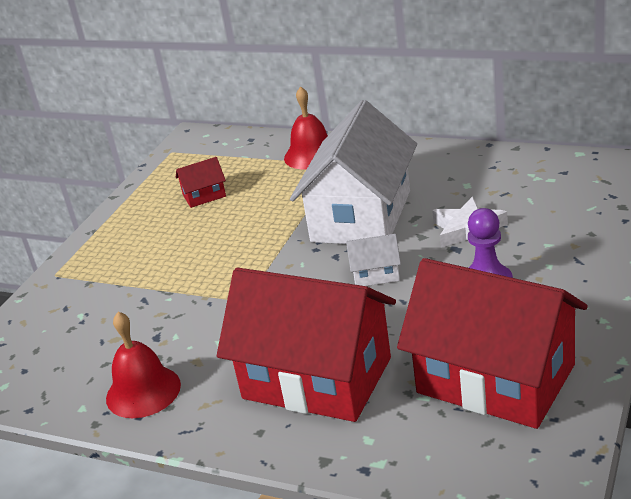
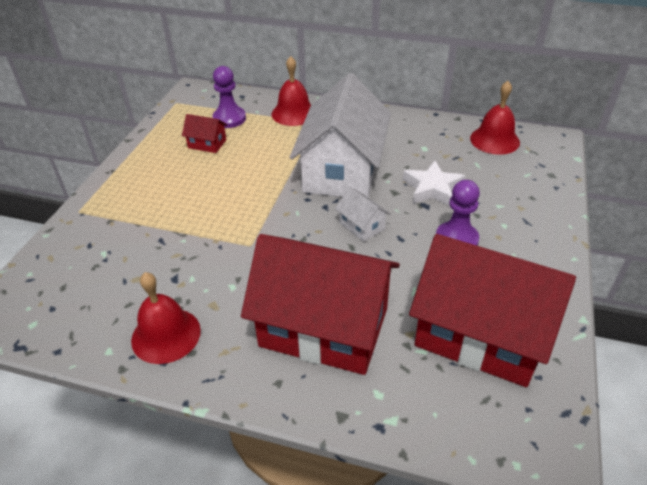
camera: 10 degrees left, 10 degrees up
red house [176,157,226,208] -> red house turned 45 degrees clockwise [182,114,227,153]
white house [346,234,401,286] -> white house turned 60 degrees clockwise [335,187,390,242]
none -> purple pawn [212,66,246,128]
none -> red bell [470,81,520,155]

